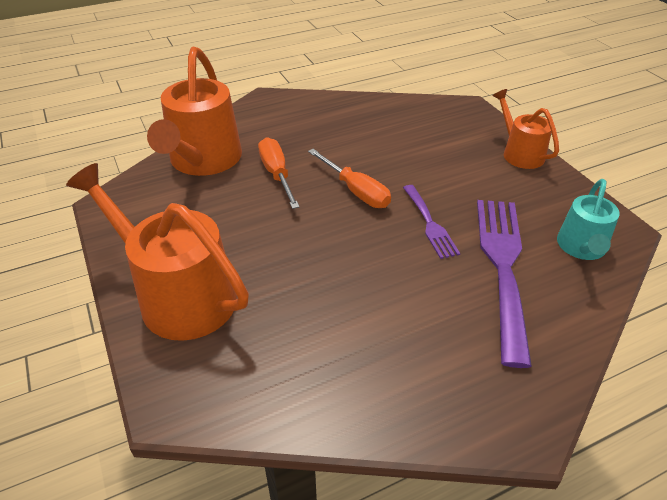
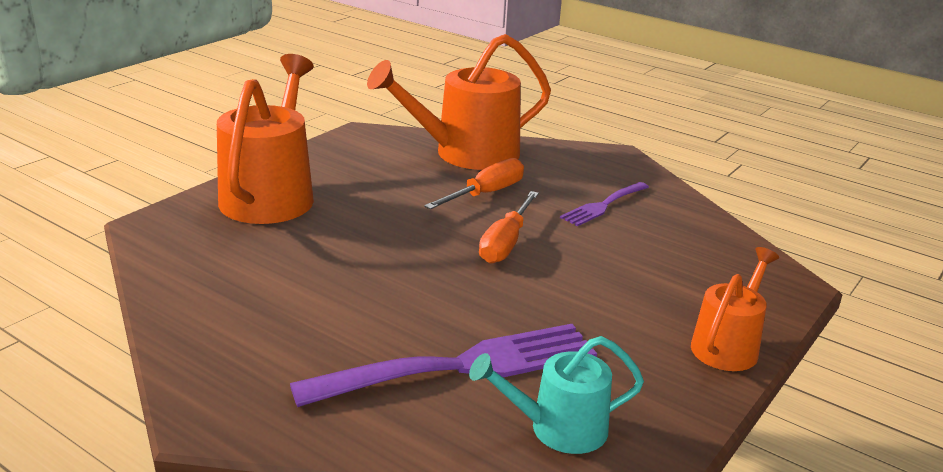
camera: 60 degrees right, 15 degrees down
purple fork [403,185,460,259] -> purple fork moved to [560,182,649,226]

